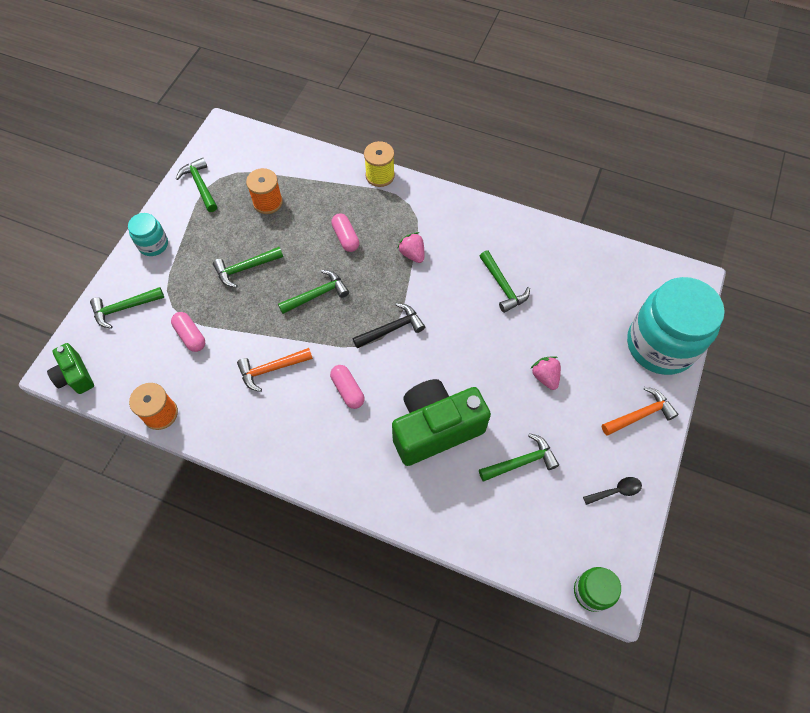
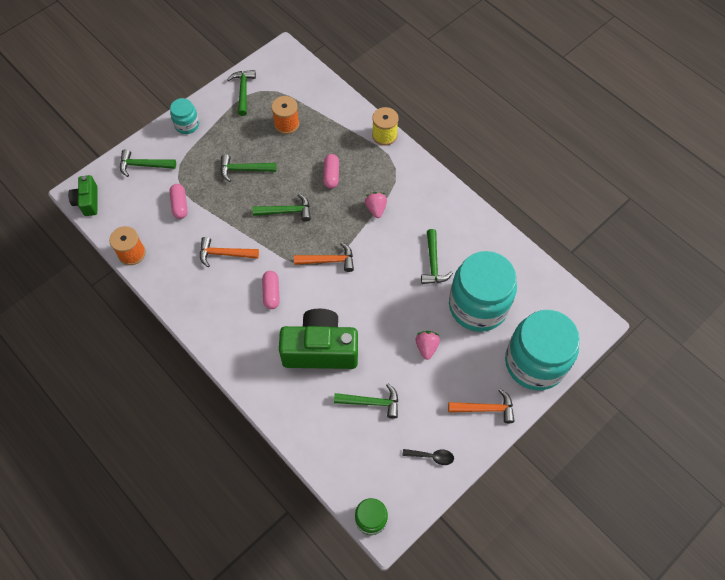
camera: 25 degrees right, 0 degrees up
black hammer [353,303,425,349] -> orange hammer [294,242,354,272]
none -> turquoise jar [449,251,517,332]

